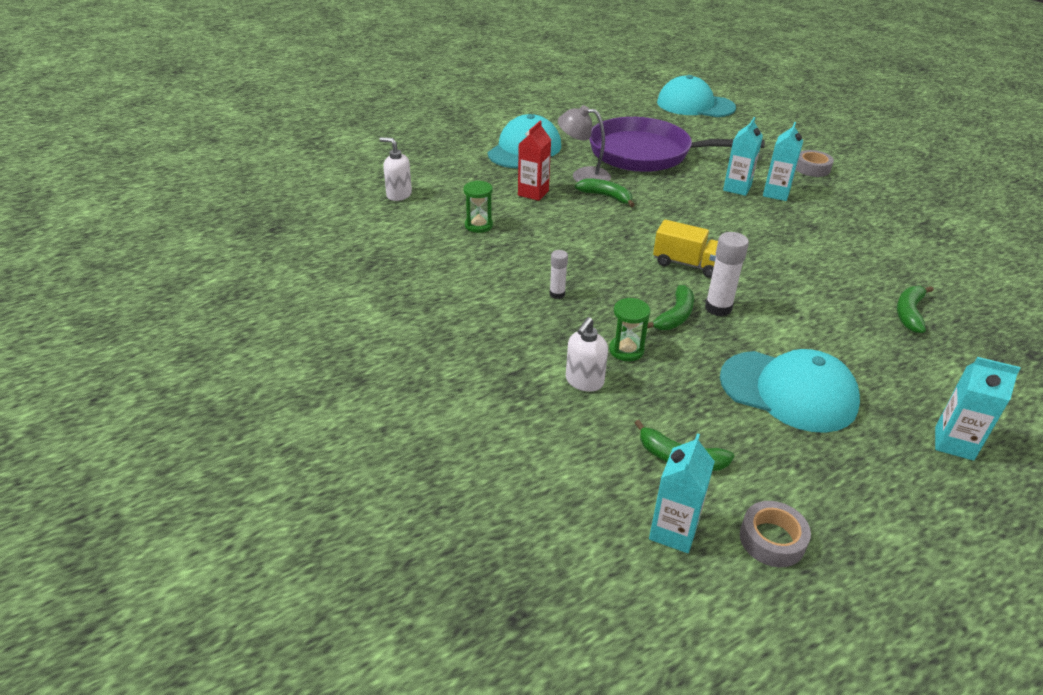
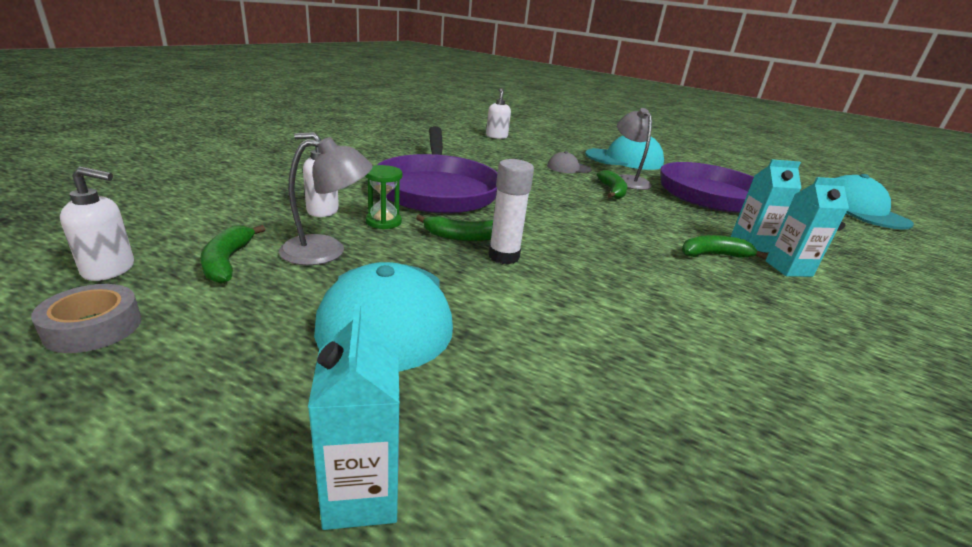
camera: 55 degrees right, 10 degrees down
green hourglass [463,181,493,233] -> none
red carton [518,121,551,201] -> grey cap [547,151,592,173]
white glue stick [549,250,568,299] -> purple pan [377,126,498,214]
turquoise carton [649,433,715,553] -> white soap dispenser [60,167,134,281]
yellow truck [653,220,718,278] -> none
grey tape [796,150,834,177] -> none
green banana [896,286,934,333] -> green banana moved to [682,235,768,259]
none -> grey lamp [279,137,373,265]

